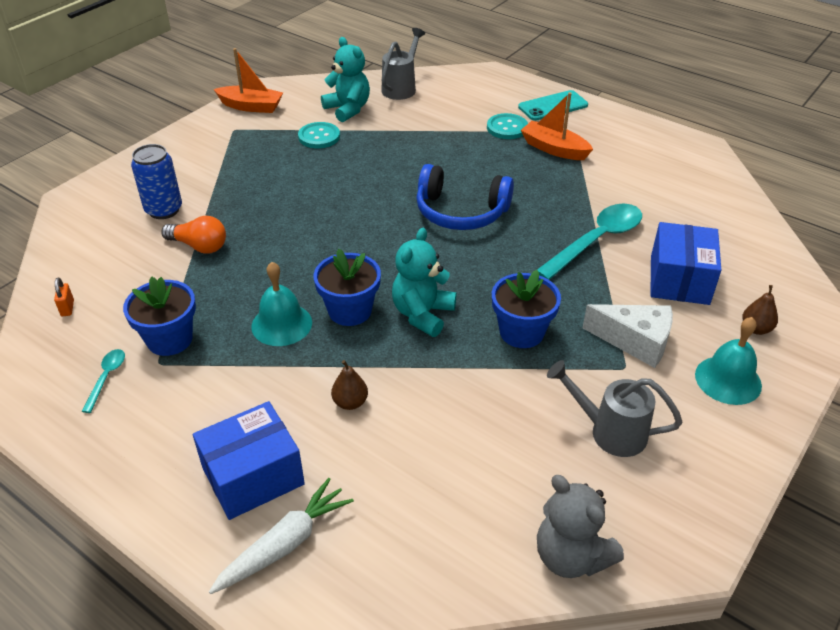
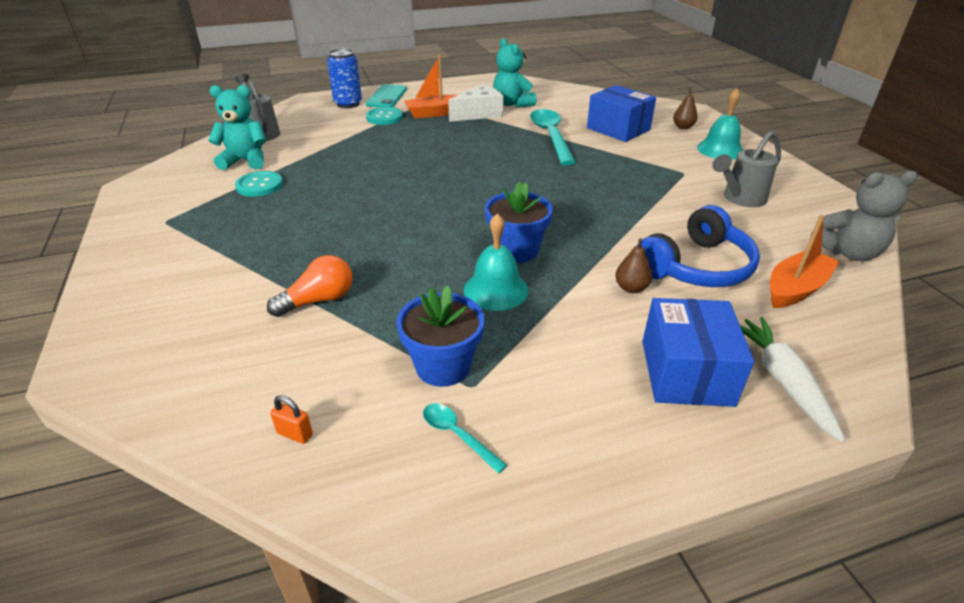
camera: 55 degrees left, 5 degrees down
blue can [131,144,182,219] -> blue can moved to [327,49,362,108]
orange boat [214,48,283,113] -> orange boat moved to [770,215,839,308]
turquoise teddy bear [392,228,456,337] -> turquoise teddy bear moved to [493,38,536,108]
blue headphones [416,164,514,230] -> blue headphones moved to [637,205,760,287]
blue flower pot [492,270,561,348] -> none
white cheese [583,304,673,368] -> white cheese moved to [448,84,503,122]

